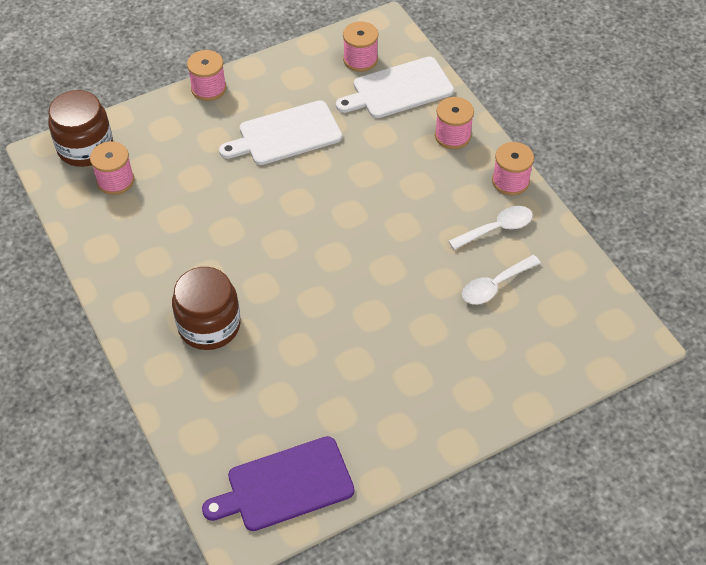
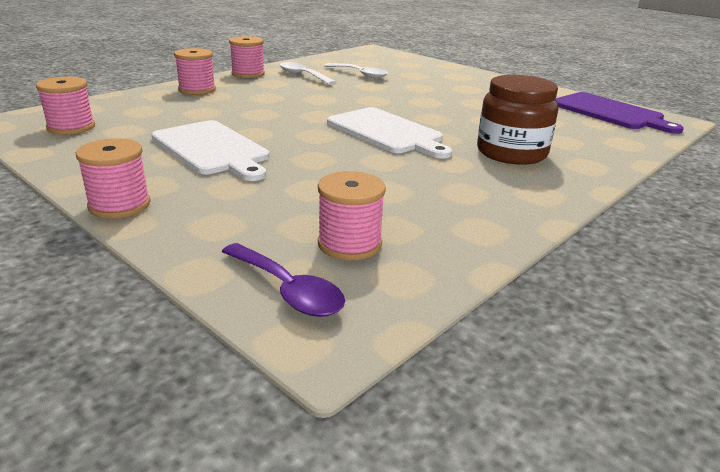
camera: 110 degrees left, 25 degrees down
brown jar [48,90,113,167] -> purple spoon [222,243,345,317]
white cutting board [336,57,454,118] -> white cutting board moved to [327,107,452,158]

